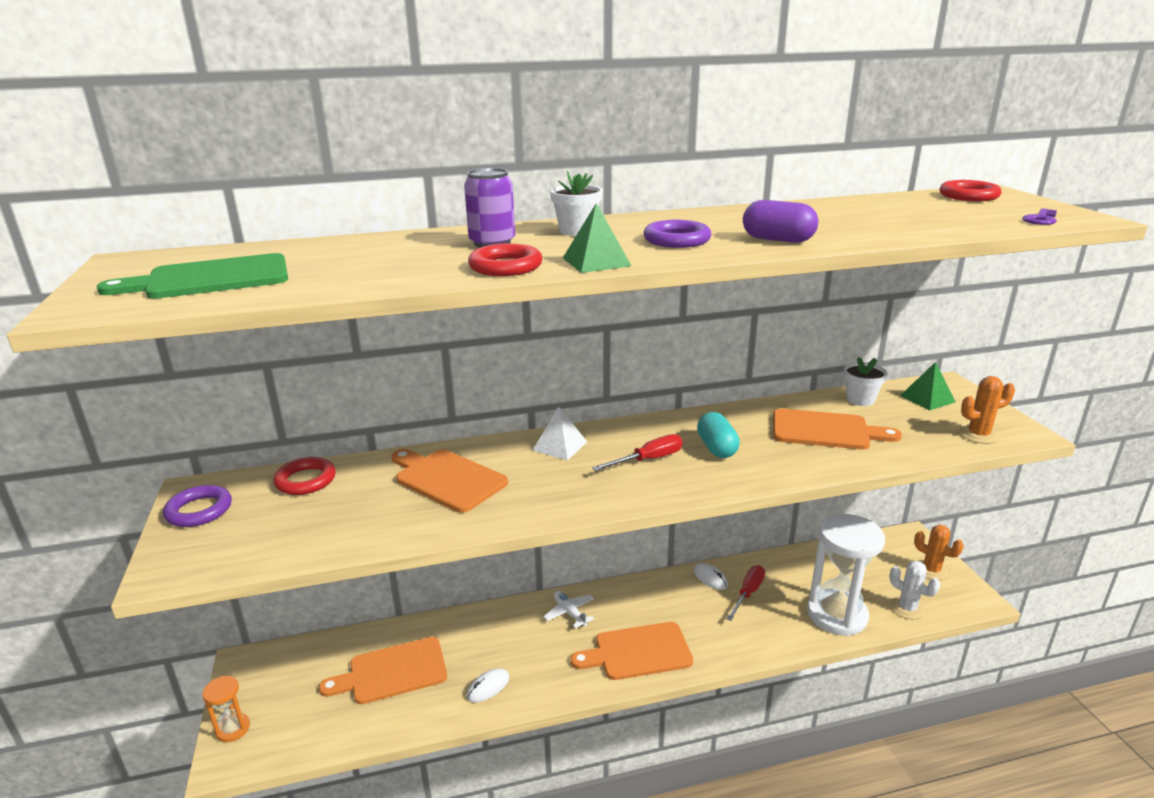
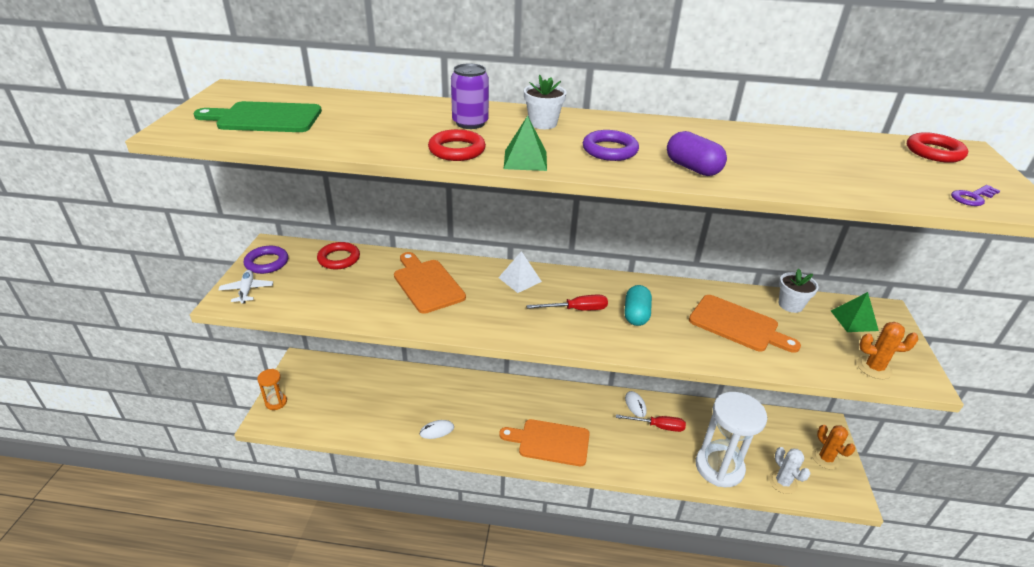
camera: 20 degrees right, 10 degrees up
orange cutting board [319,637,447,704] -> none
white plane [543,591,594,628] -> white plane moved to [218,270,273,304]
red screwdriver [726,565,765,621] -> red screwdriver turned 45 degrees clockwise [616,414,686,432]

